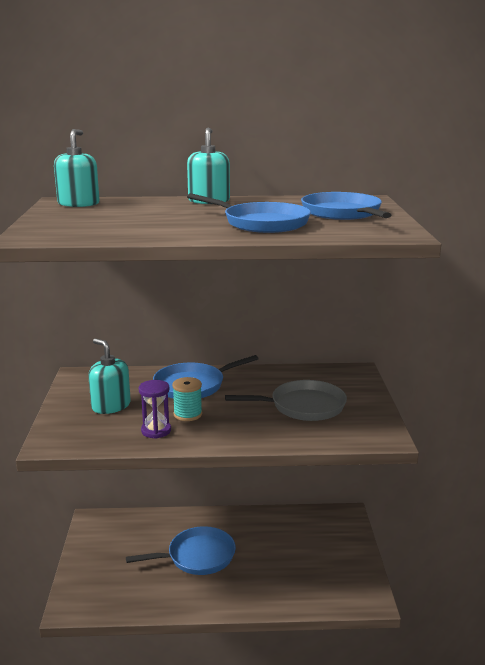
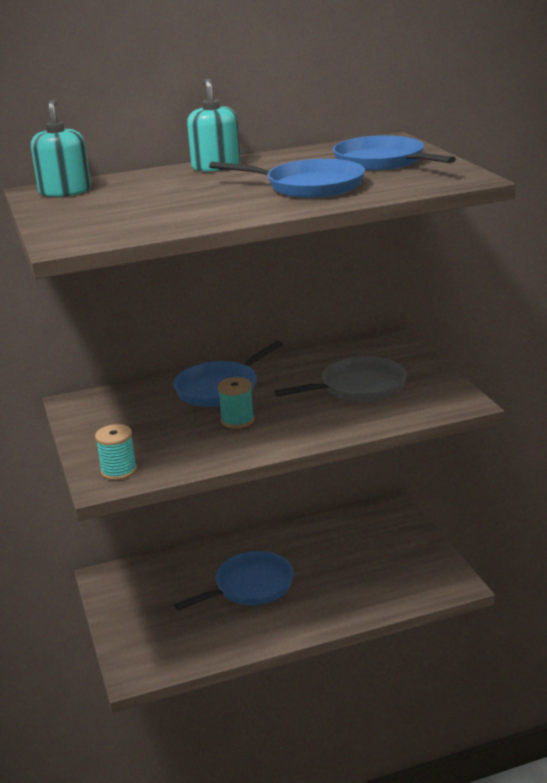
camera: 15 degrees left, 5 degrees up
turquoise soap dispenser [88,339,131,414] -> none
purple hourglass [139,380,171,439] -> none
none -> turquoise spool [95,424,137,480]

